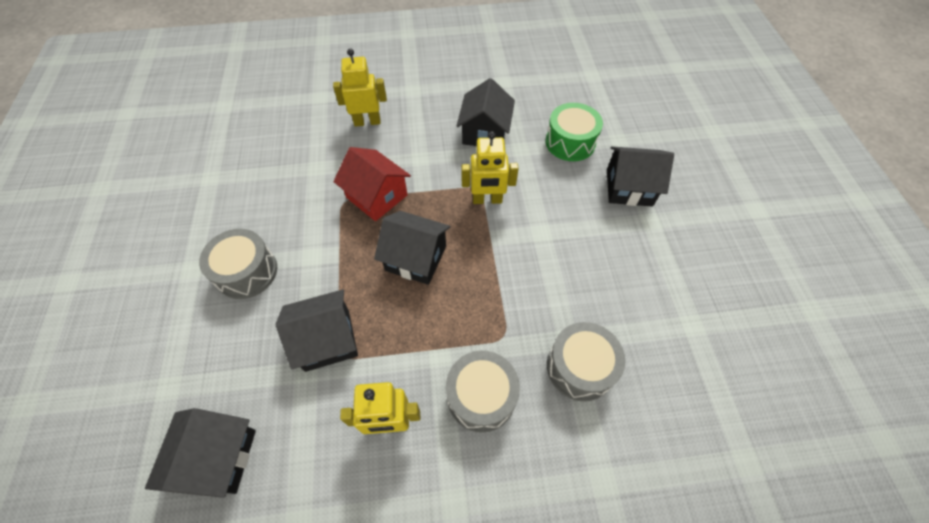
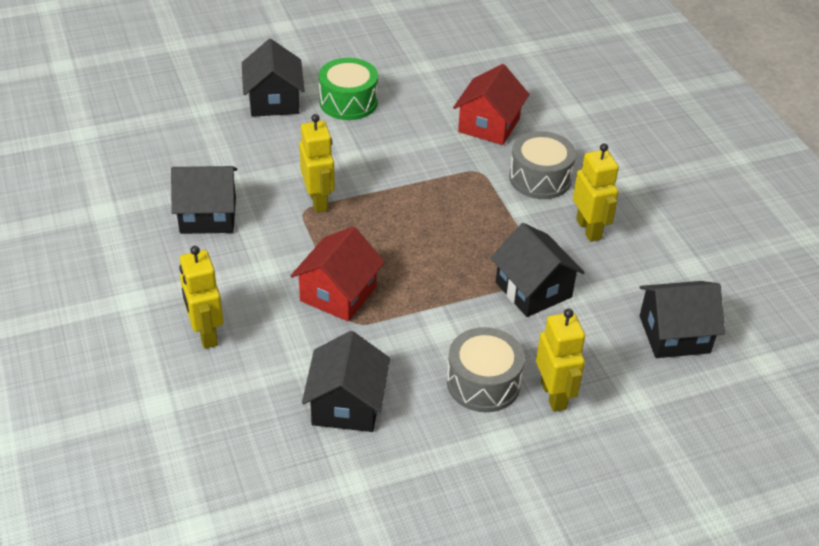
camera: 105 degrees left, 15 degrees down
black house [374,211,450,285] -> black house moved to [302,331,390,432]
green drum [545,103,603,161] -> green drum moved to [319,58,378,120]
grey drum [547,322,625,402] -> red house [453,64,529,145]
none -> yellow robot [536,309,585,412]

